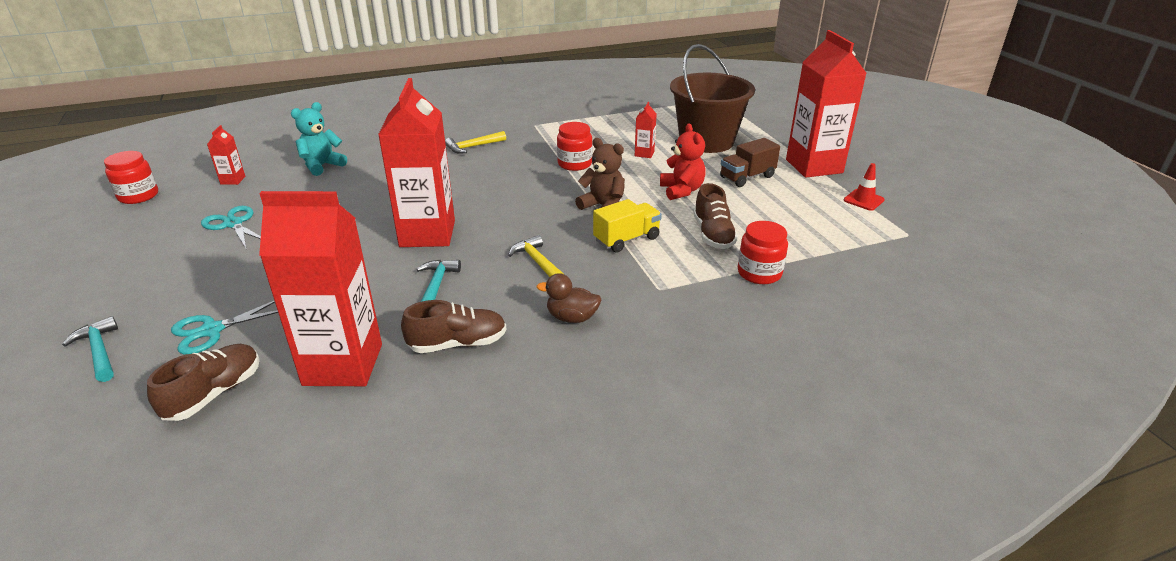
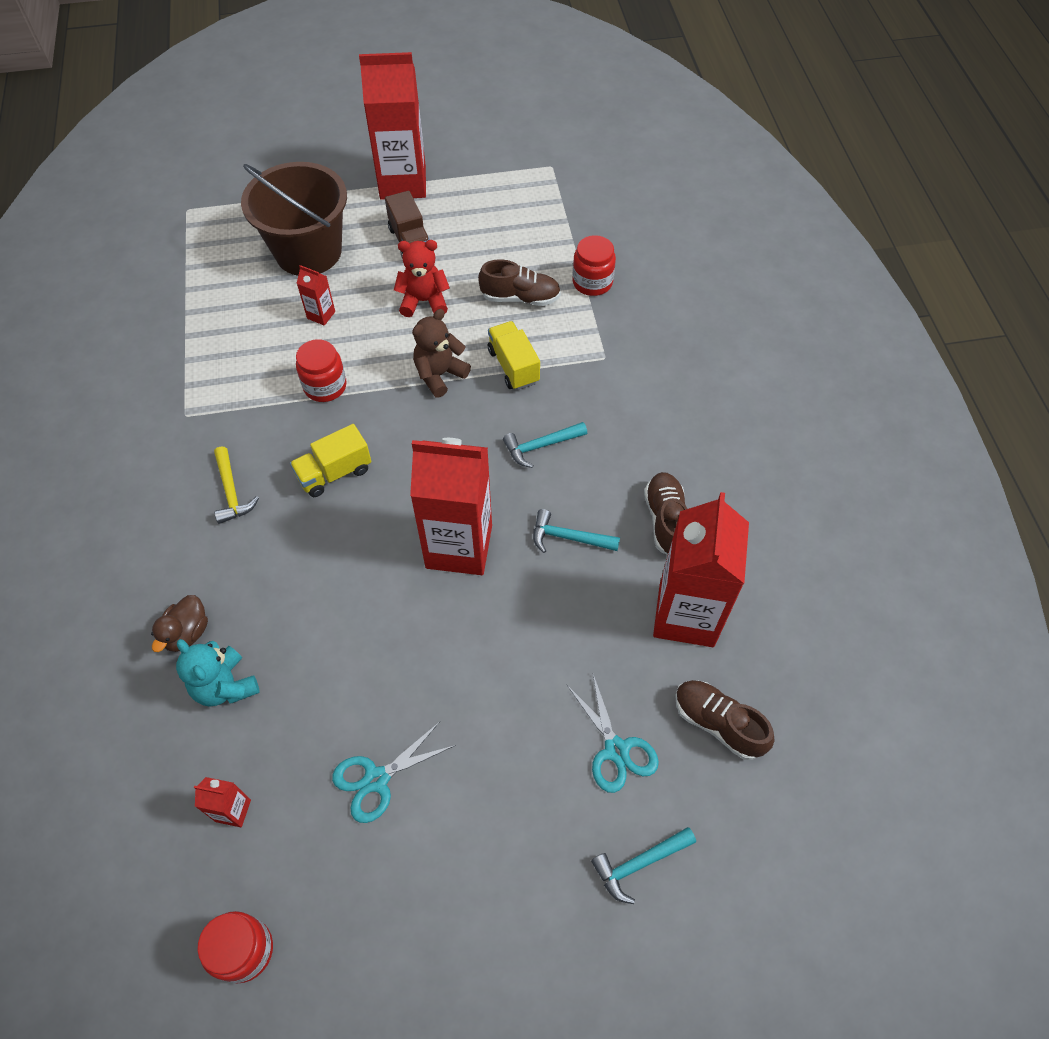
camera: 80 degrees left, 25 degrees up
yellow hammer [508,235,565,277] -> turquoise hammer [503,422,587,468]
brown duck [537,273,601,323] -> brown duck moved to [151,595,208,652]
red traffic cone [844,163,885,211] -> none
none -> yellow truck [290,424,371,497]

